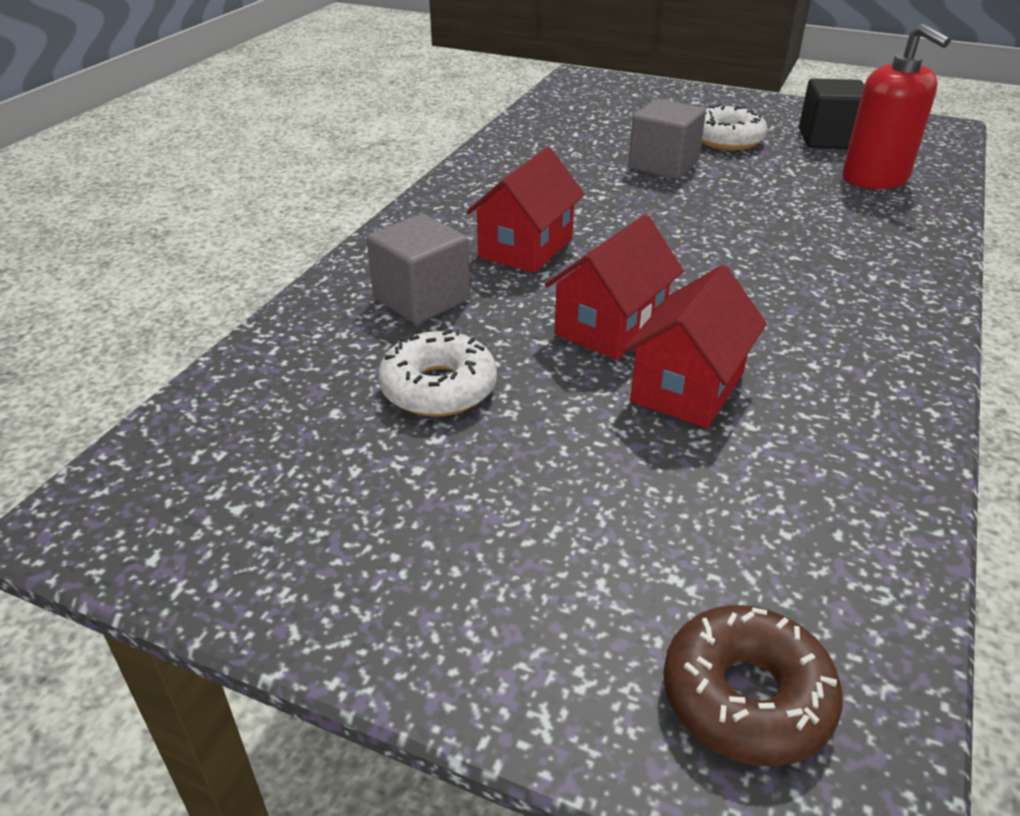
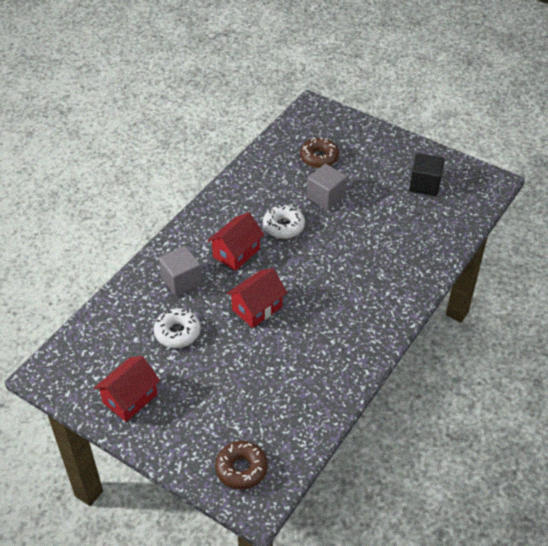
camera: 10 degrees right, 10 degrees up
red house [622,265,767,428] -> red house moved to [94,356,160,422]
white donut [702,104,768,150] -> white donut moved to [263,205,305,239]
red soap dispenser [842,24,951,189] -> none
none -> brown donut [300,137,339,168]

